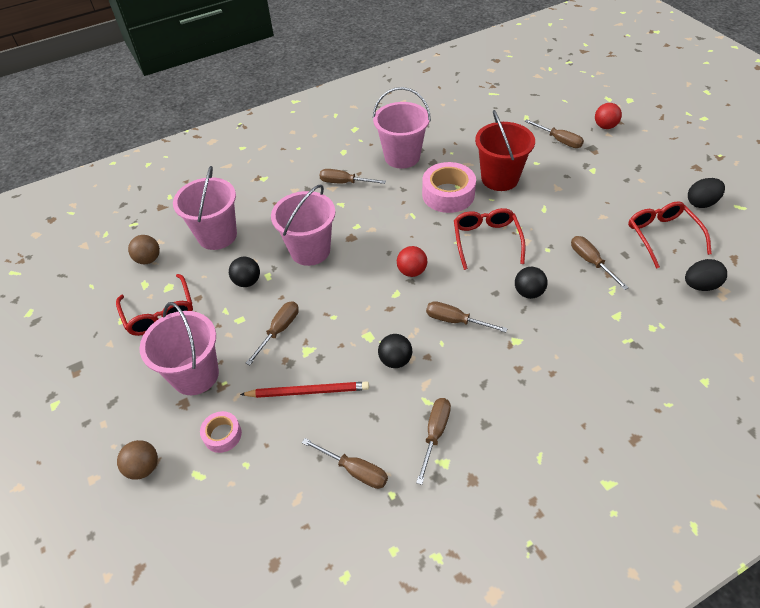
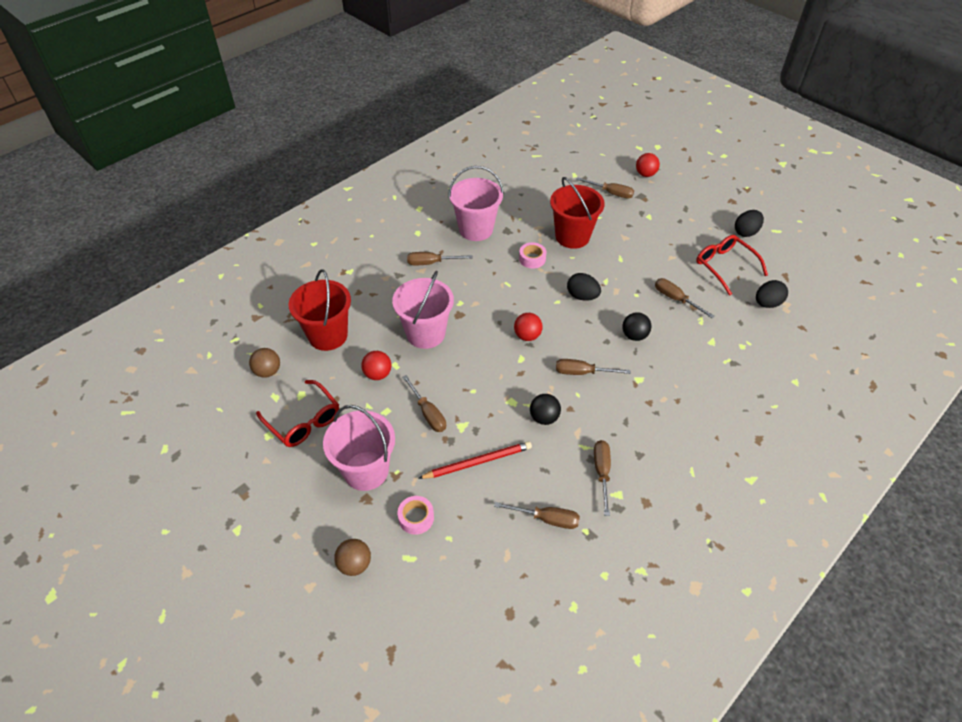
camera: 20 degrees left, 0 degrees up
pink bucket [173,166,237,250] -> red bucket [289,269,351,351]
black ball [229,256,260,287] -> red ball [361,351,391,380]
brown screwdriver [246,301,299,365] -> brown screwdriver turned 135 degrees clockwise [402,375,446,432]
pink tape [422,162,476,213] -> pink tape [519,242,547,269], size x0.55
red glasses [454,208,526,270] -> black egg [567,273,601,300]

